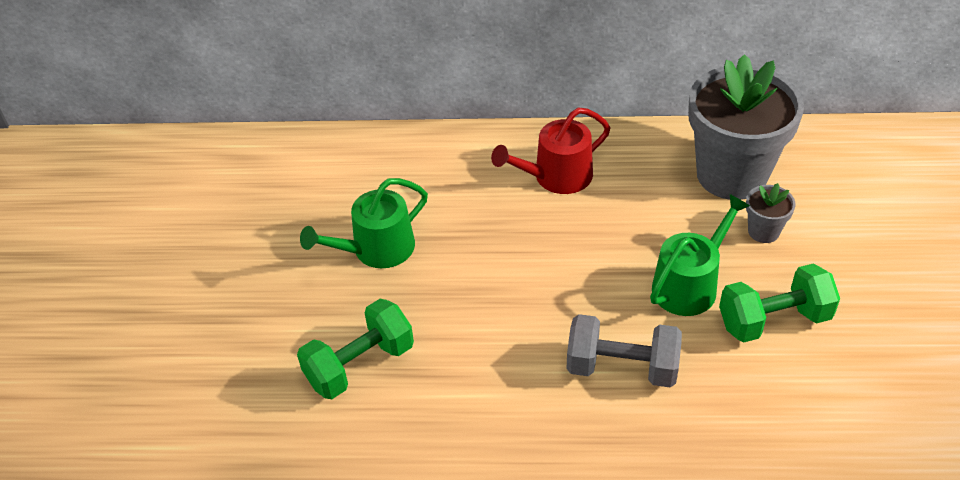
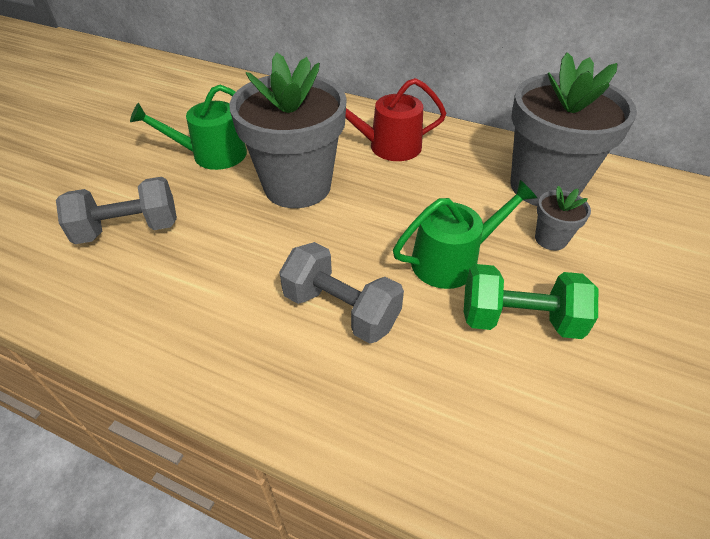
camera: 20 degrees right, 0 degrees up
green dumbbell [297,299,414,399] -> grey dumbbell [56,177,177,244]
none -> grey flower pot [229,52,347,208]

